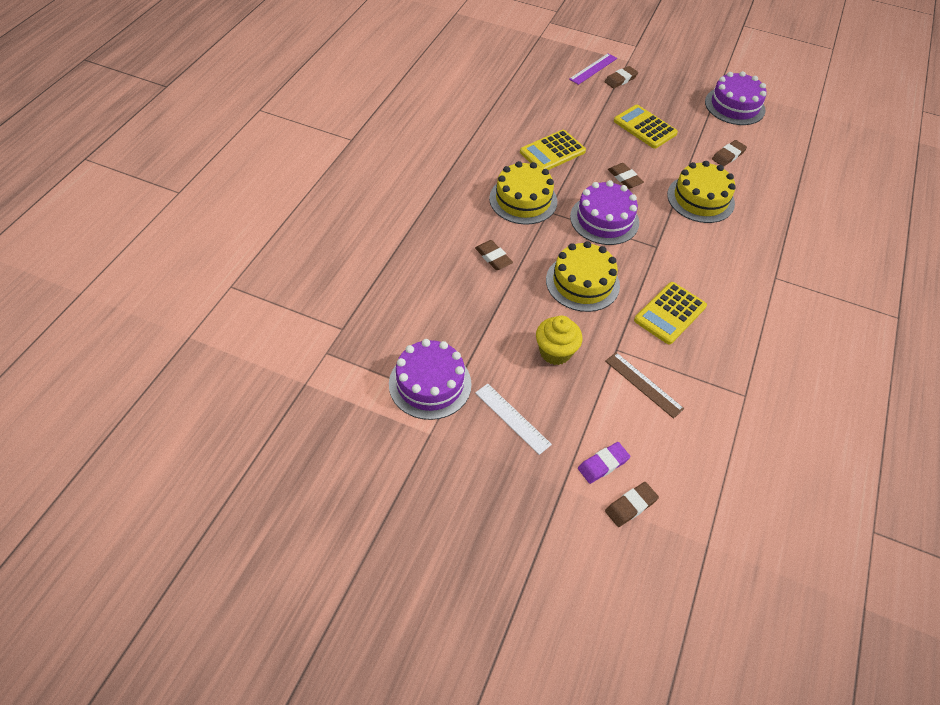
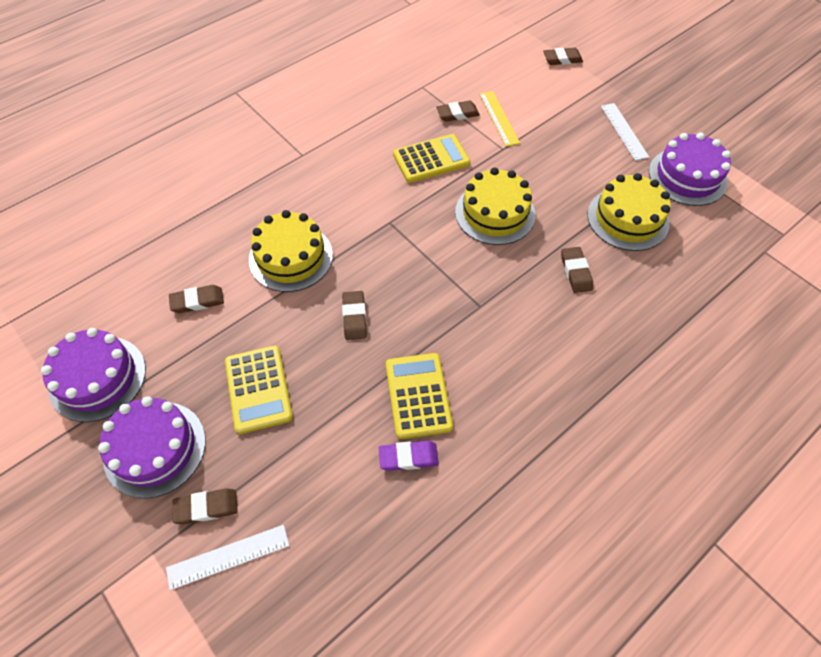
camera: 150 degrees left, 5 degrees up
yellow cake [489,161,557,225] -> yellow cake moved to [587,173,671,251]
yellow calculator [520,130,586,170] -> yellow calculator turned 90 degrees counterclockwise [386,353,453,439]
yellow cupcake [536,315,583,365] -> none
purple ruler [569,53,617,85] -> white ruler [166,525,290,590]
purple cake [570,180,639,245] -> purple cake moved to [98,396,206,498]
purple eraser [578,442,630,484] -> purple eraser moved to [379,441,439,471]
brown ruler [605,352,684,419] -> yellow ruler [479,91,520,147]
none -> brown eraser [436,101,480,122]

